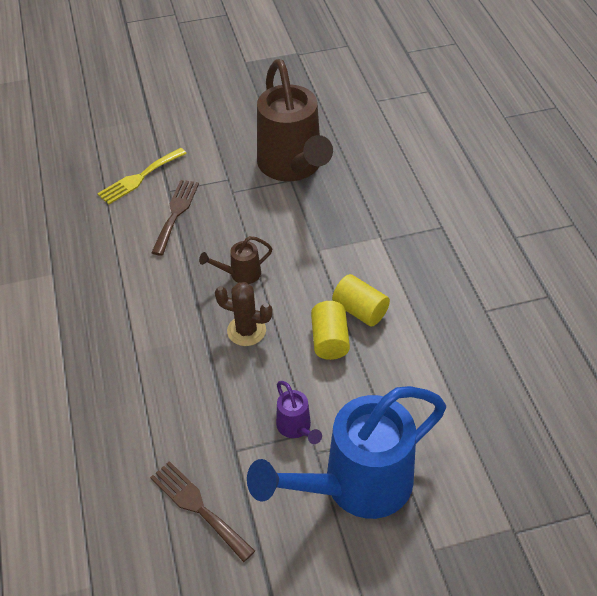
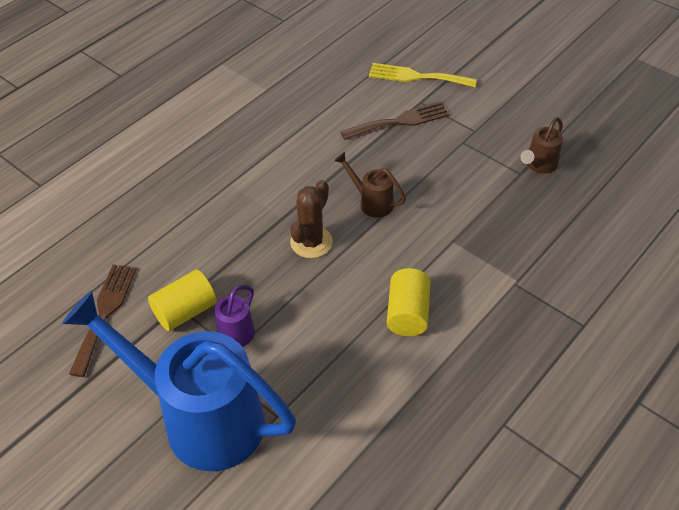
camera: 55 degrees right, 0 degrees up
brown cactus [215,282,273,346] -> brown cactus turned 45 degrees clockwise [290,180,333,258]
brown watering can [257,59,333,181] -> brown watering can [521,117,563,174], size x0.42
yellow cylinder [311,301,350,360] -> yellow cylinder moved to [148,270,217,331]

